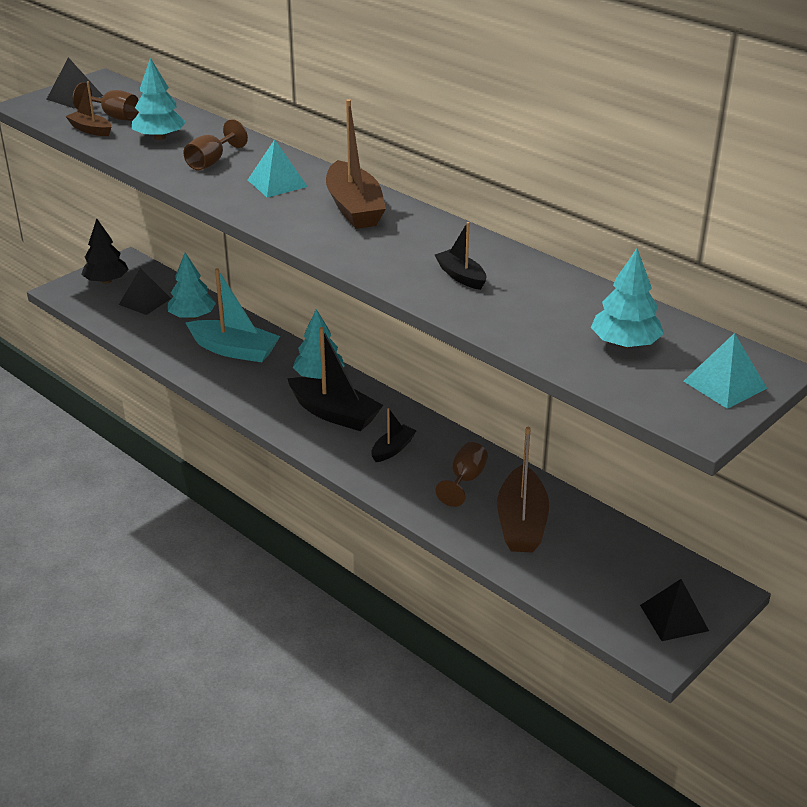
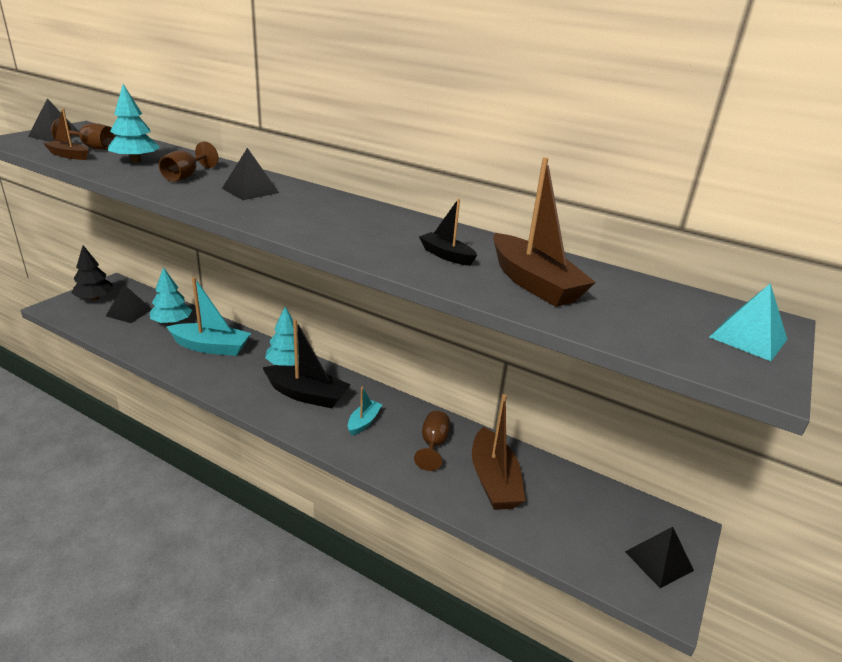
camera: 15 degrees left, 5 degrees down
turquoise pyramid [248,139,308,197] -> black pyramid [222,148,279,200]
brown boat [326,99,386,229] -> brown boat moved to [493,157,596,307]
black boat [371,408,416,462] -> turquoise boat [348,387,383,435]
turquoise tree [591,248,664,348] -> none

